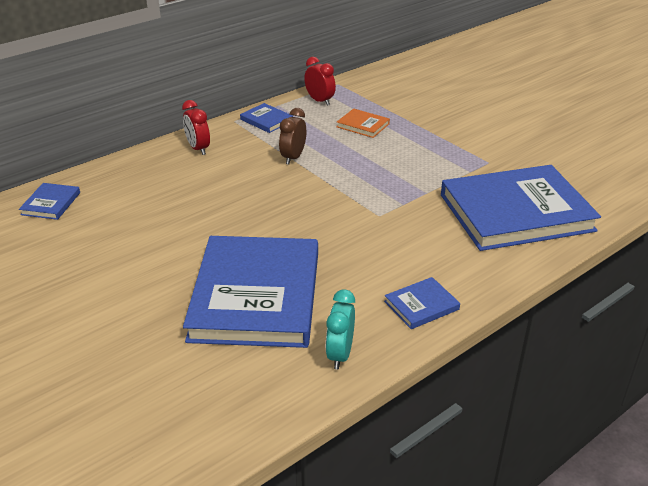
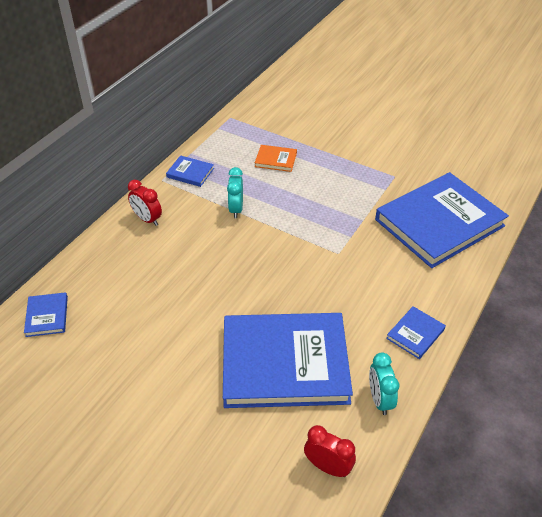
camera: 20 degrees left, 10 degrees up
blue book [183,236,318,348] -> blue book turned 75 degrees counterclockwise [223,313,353,408]
brown clock [279,108,306,165] -> turquoise clock [227,167,243,218]
red clock [304,57,336,106] -> red clock moved to [304,425,356,477]

